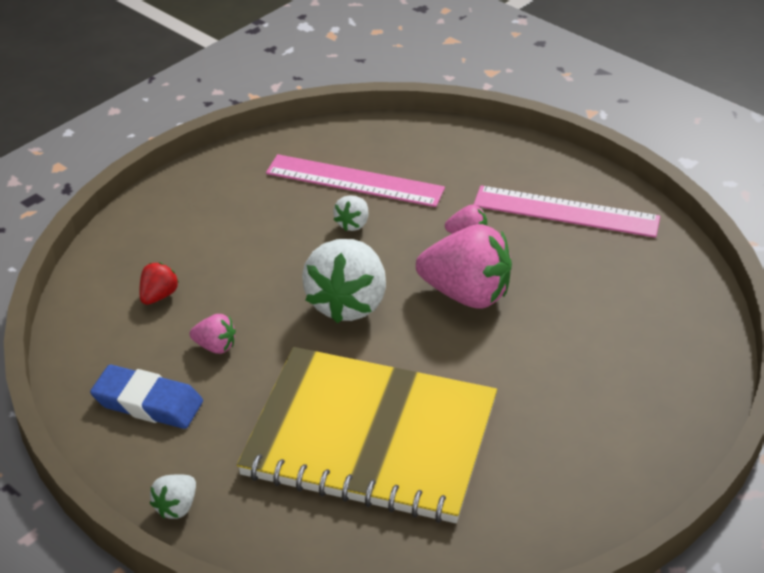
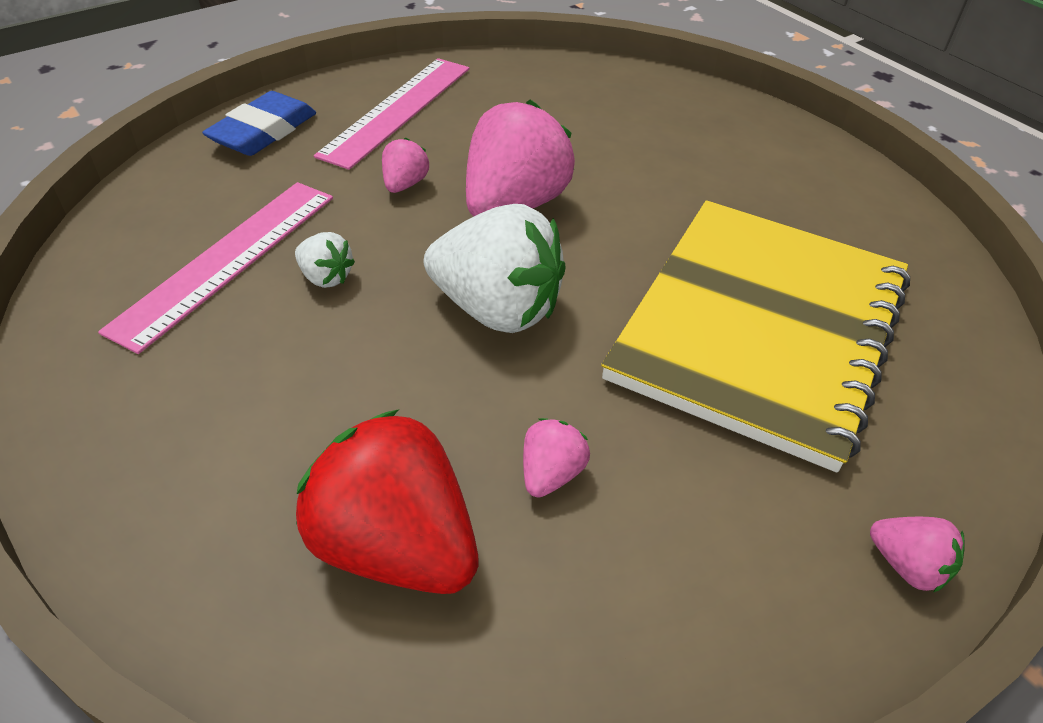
camera: 80 degrees left, 5 degrees up
blue eraser [90,365,203,429] -> blue eraser moved to [202,91,316,156]
red strawberry [139,263,179,305] -> red strawberry [296,409,479,594], size x2.16
white strawberry [150,474,196,519] -> pink strawberry [870,517,964,593]

